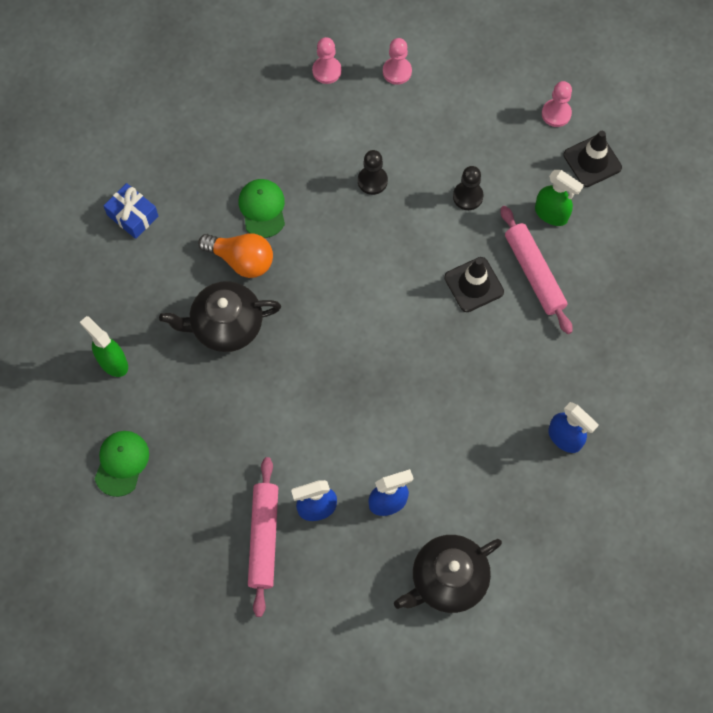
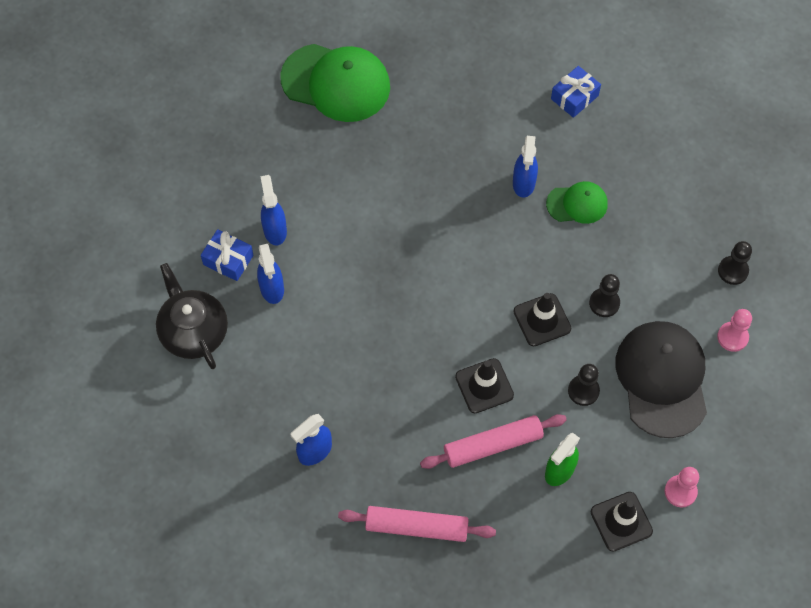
camera: 95 degrees right, 5 degrees down
green spray bottle [80,316,128,377] -> none
green cap [95,431,149,497] -> green cap [280,44,390,122], size x1.88
black teapot [159,281,281,352] -> none
orange light bulb [198,233,273,278] -> blue spray bottle [513,136,538,197]
pink rolling pin [248,457,278,617] -> pink rolling pin moved to [338,506,496,542]
pink pawn [312,37,342,84] -> black pawn [718,241,752,285]
none -> blue gift [201,229,254,281]
none -> black traffic cone [513,293,571,346]
none -> black cap [616,321,707,438]

